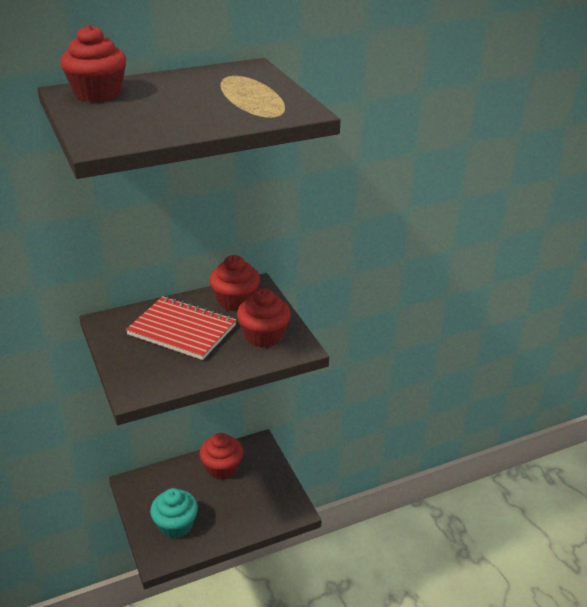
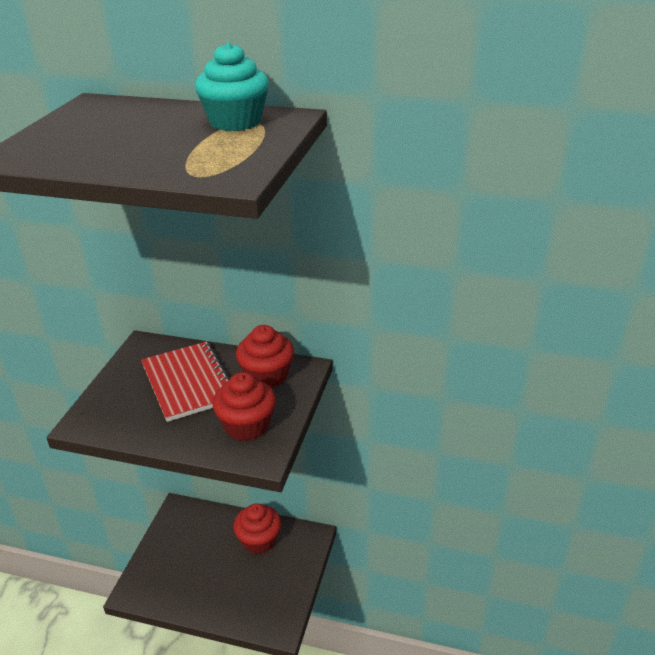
camera: 40 degrees right, 0 degrees up
red cupcake [60,25,126,102] -> none
turquoise cupcake [150,488,198,539] -> turquoise cupcake moved to [195,42,269,131]

